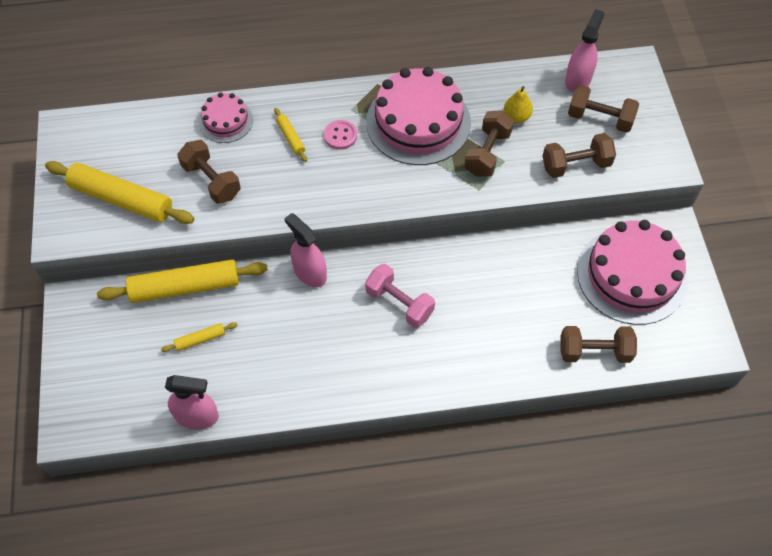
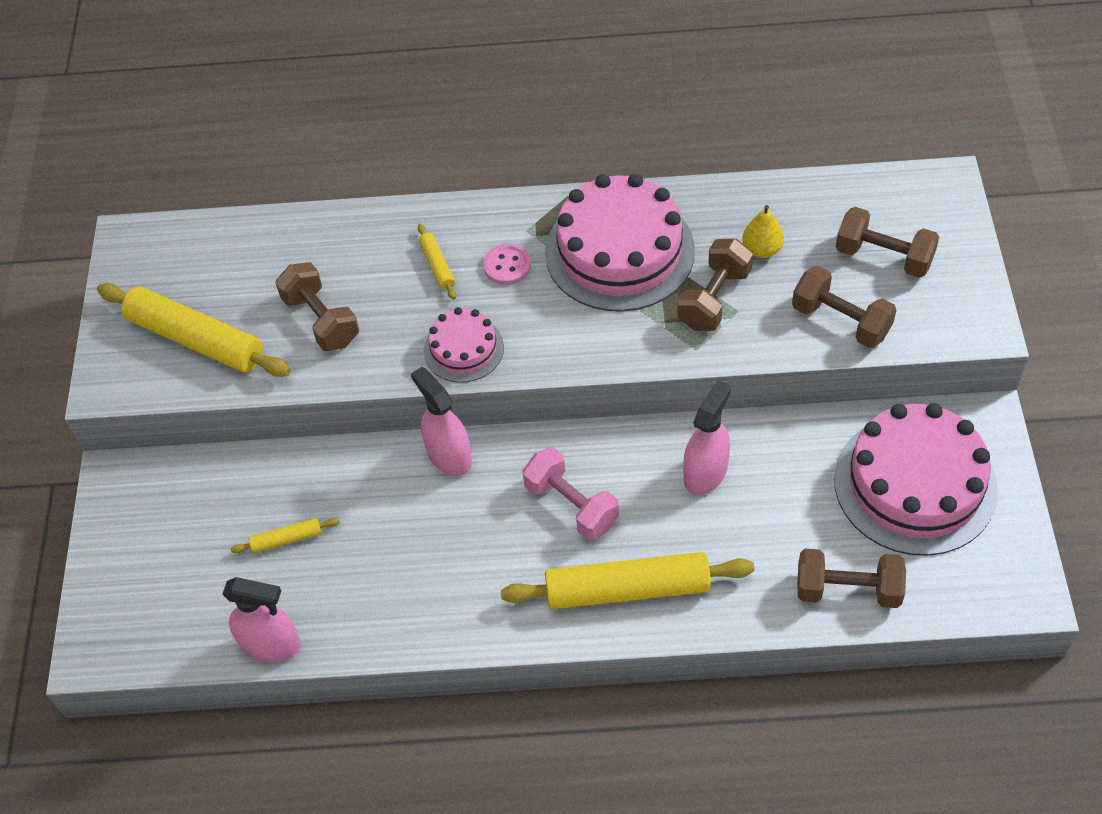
camera: 10 degrees right, 5 degrees down
yellow rolling pin [97,259,268,303] -> yellow rolling pin moved to [501,552,754,610]
pink cake [199,92,253,143] -> pink cake moved to [424,307,504,383]
brown dumbbell [543,133,616,178] -> brown dumbbell turned 45 degrees clockwise [792,266,896,348]
pink spray bottle [565,9,604,93] -> pink spray bottle moved to [683,380,731,495]

